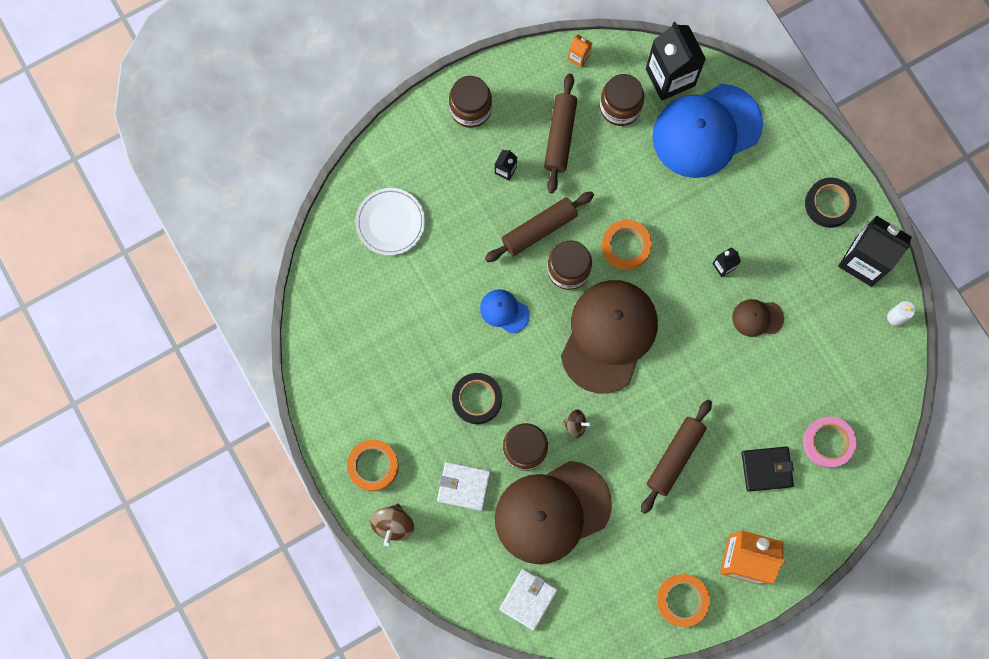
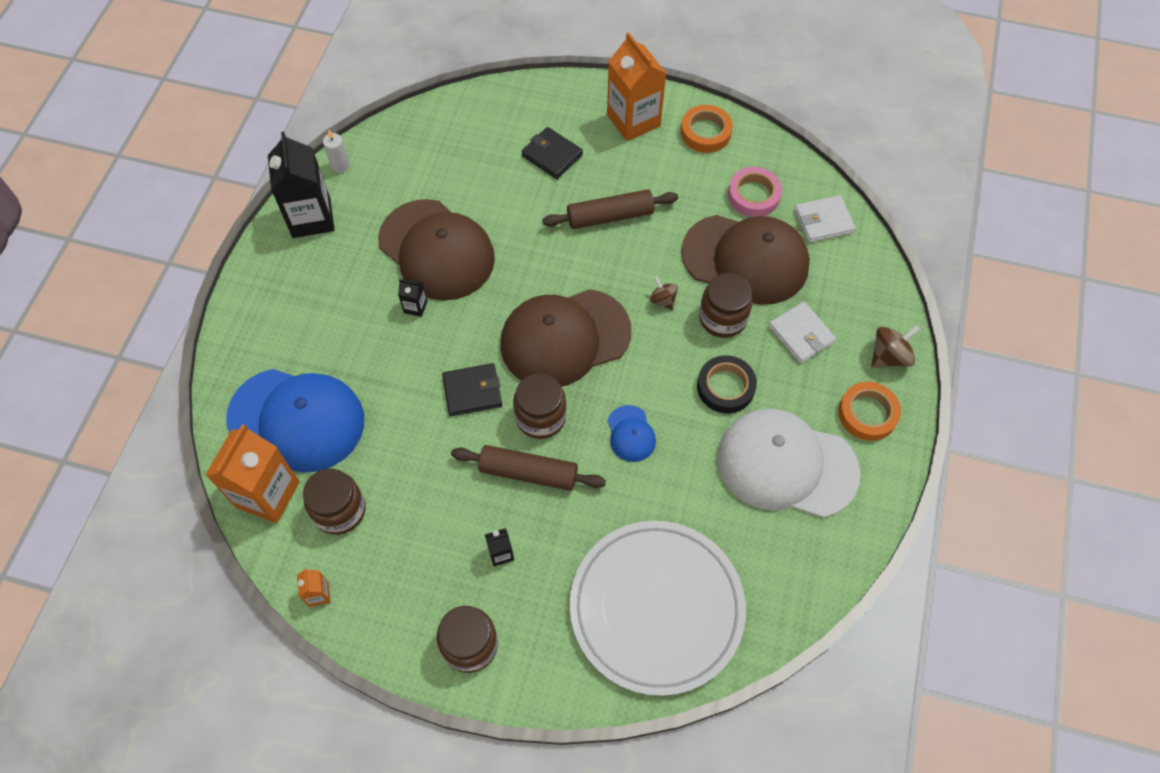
camera: 135 degrees left, 15 degrees down
white plate [355,188,425,255] -> white plate [570,521,746,696], size x1.91
brown rolling pin [544,73,577,193] -> none
orange tape [602,220,652,270] -> black wallet [442,363,502,416]
black carton [646,22,706,100] -> orange carton [205,424,300,523]
brown cap [732,299,784,337] -> brown cap [378,199,495,301], size x2.27
pink tape [803,416,857,468] -> pink tape moved to [728,167,782,217]
black tape [805,177,856,228] -> none
none -> white cap [717,409,860,518]

